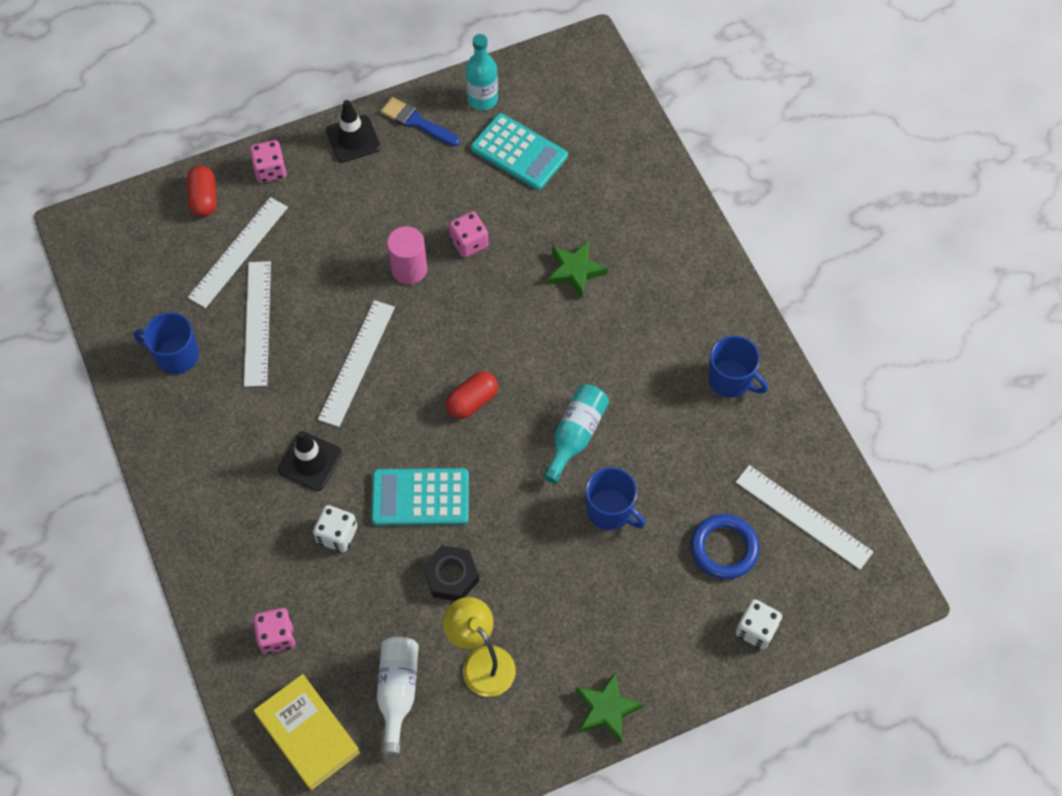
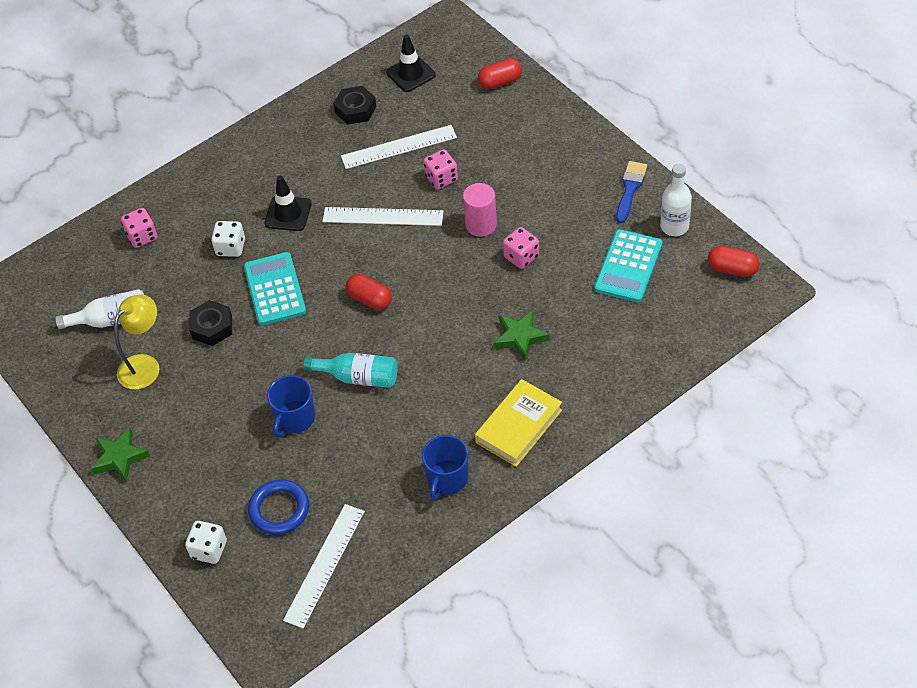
camera: 80 degrees right, 10 degrees down
blue mug [133,312,199,374] -> black nut [333,86,376,124]
white ruler [187,197,288,308] -> none
pink dice [250,140,287,183] -> pink dice moved to [423,149,458,189]
yellow book [254,674,360,790] -> yellow book moved to [475,379,562,467]
black traffic cone [326,100,381,162] -> black traffic cone moved to [386,34,436,92]
turquoise bottle [466,34,498,110] -> white bottle [660,164,692,236]
none -> red capsule [708,246,759,277]

